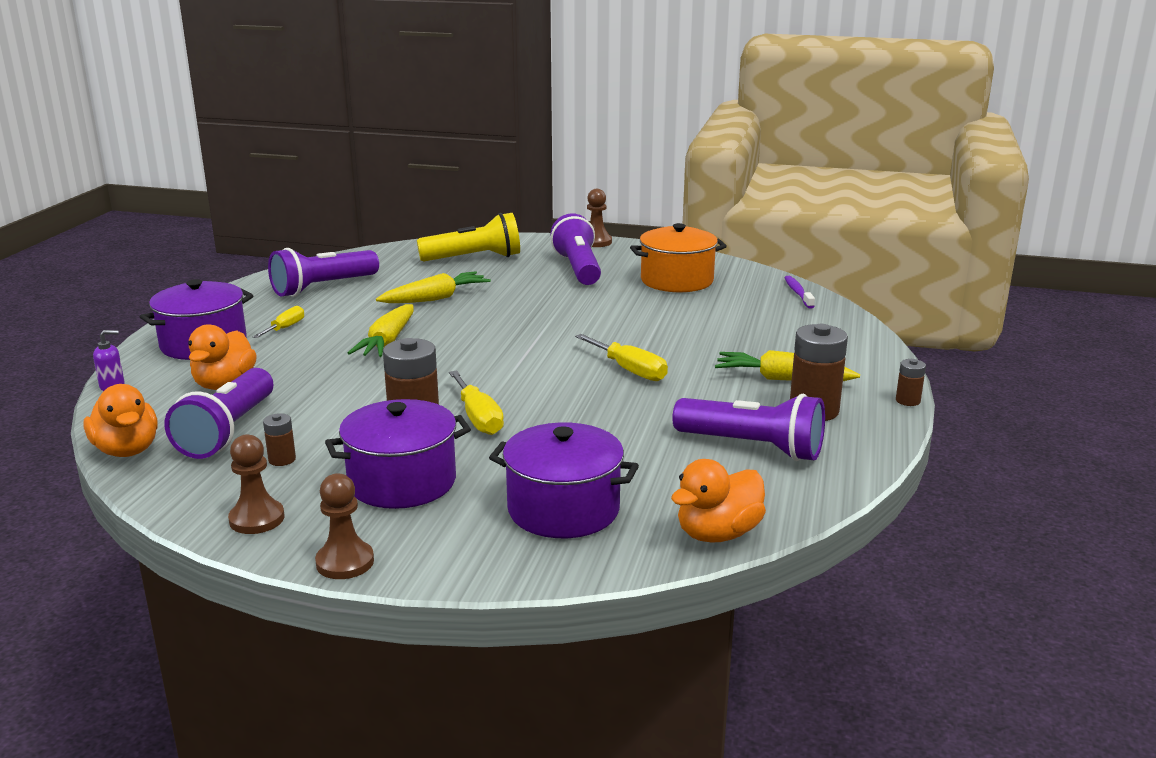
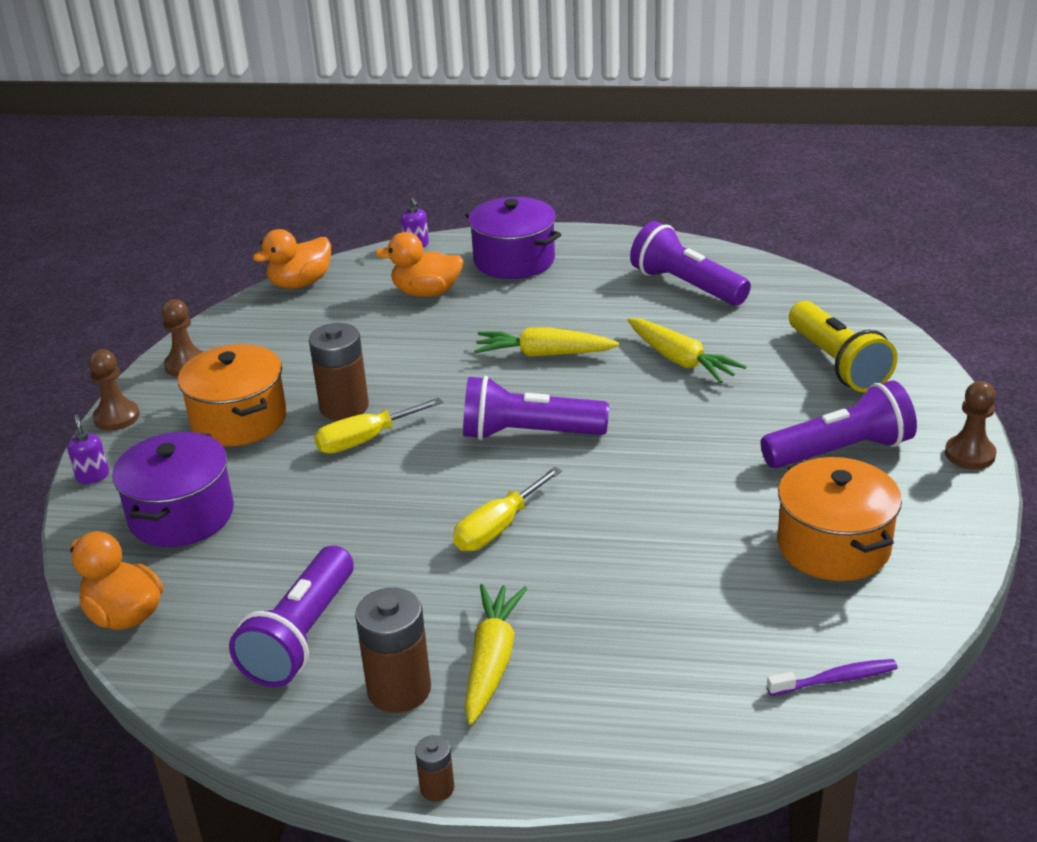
camera: 85 degrees right, 10 degrees up
purple flashlight [165,368,273,459] -> purple flashlight moved to [463,376,609,440]
yellow screwdriver [253,306,304,338] -> none
brown battery [263,413,296,466] -> none
purple pot [325,399,471,509] -> orange pot [178,344,287,446]
none -> purple soap dispenser [67,414,109,484]

